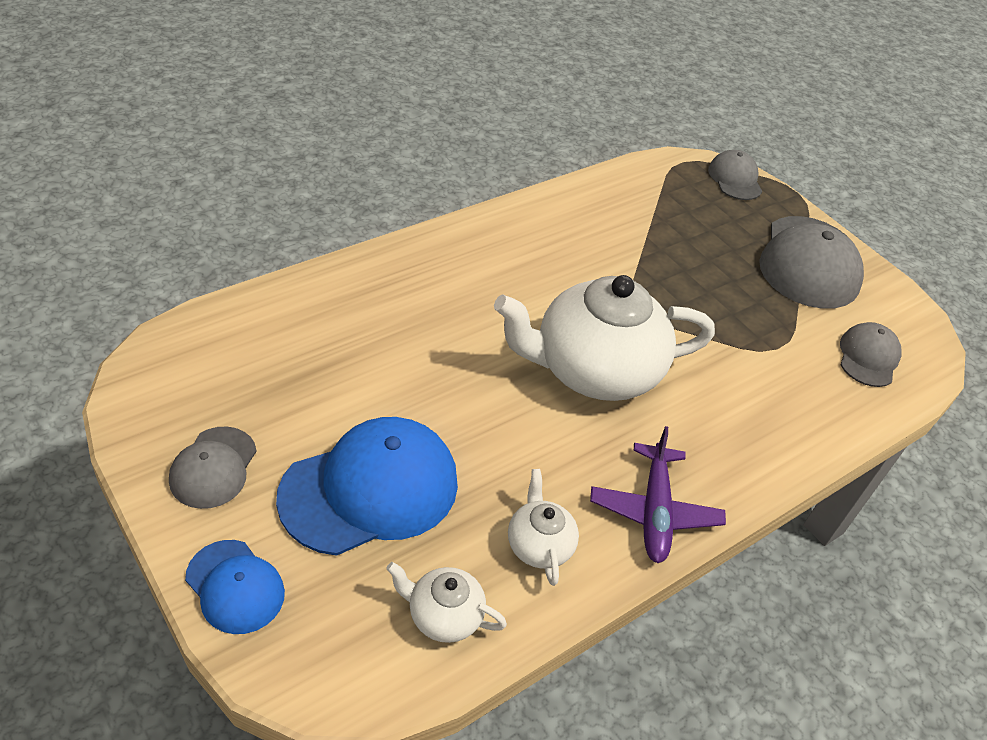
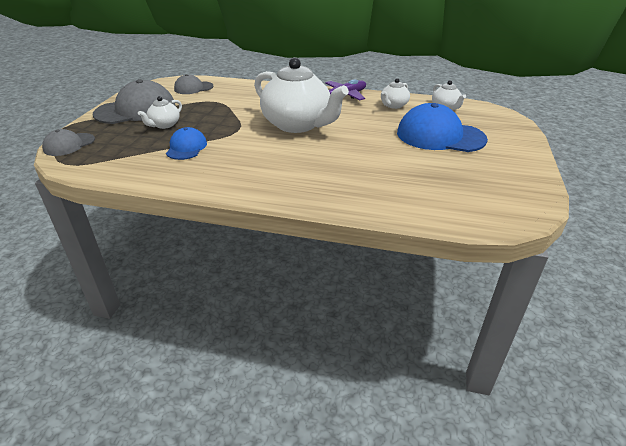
camera: 125 degrees left, 10 degrees down
grey cap [169,427,257,509] -> none
blue cap [185,540,285,634] -> blue cap moved to [166,127,207,160]
none -> white teapot [138,96,182,129]

